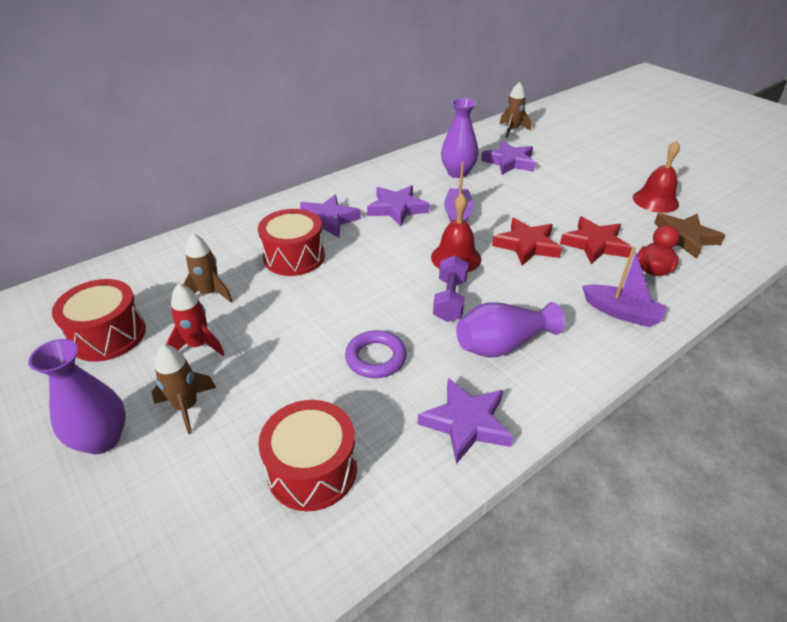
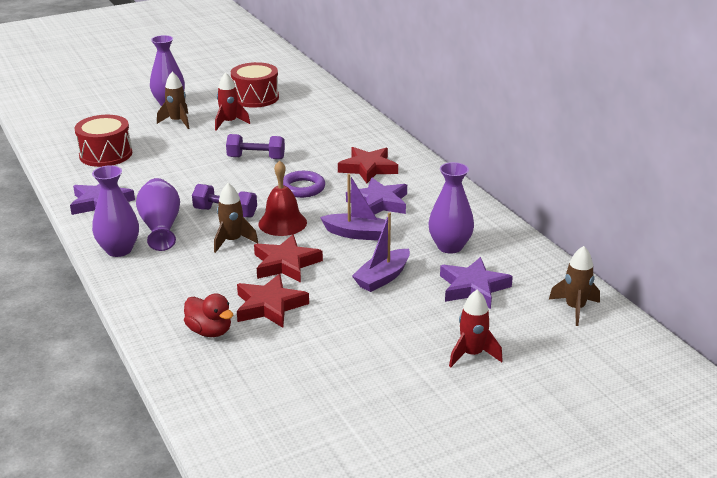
camera: 100 degrees right, 10 degrees down
brown rocket [183,233,233,303] -> brown rocket moved to [214,183,258,253]
red drum [258,209,325,276] -> none
purple star [300,195,361,238] -> red star [338,147,398,183]
purple ring [345,330,407,378] -> purple ring moved to [283,171,325,198]
purple boat [582,247,667,327] -> purple boat moved to [352,212,410,292]
red bell [633,141,680,213] -> none
brown star [654,213,725,259] -> none
none -> purple vase [92,165,139,257]
none -> purple dumbbell [226,134,285,159]
none -> red rocket [449,290,503,367]

